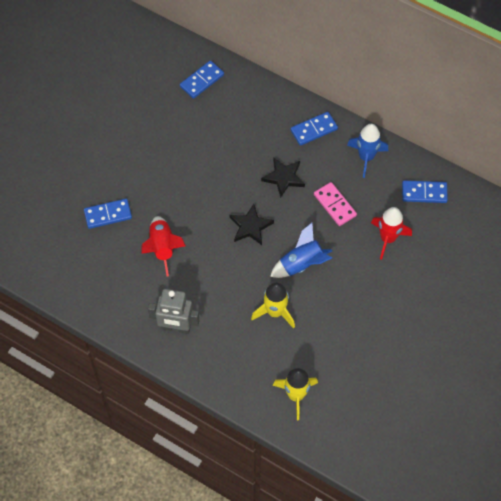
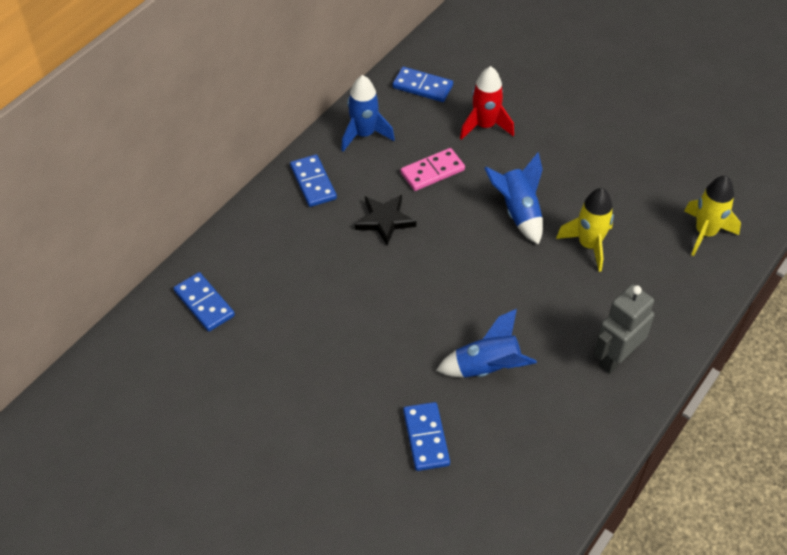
camera: 85 degrees left, 10 degrees down
red rocket [141,216,186,277] -> blue rocket [436,309,537,378]
grey robot [148,289,199,334] -> grey robot turned 150 degrees counterclockwise [594,284,654,374]
black star [230,204,274,245] -> none
blue domino [402,180,448,203] -> blue domino turned 75 degrees counterclockwise [392,67,453,102]

